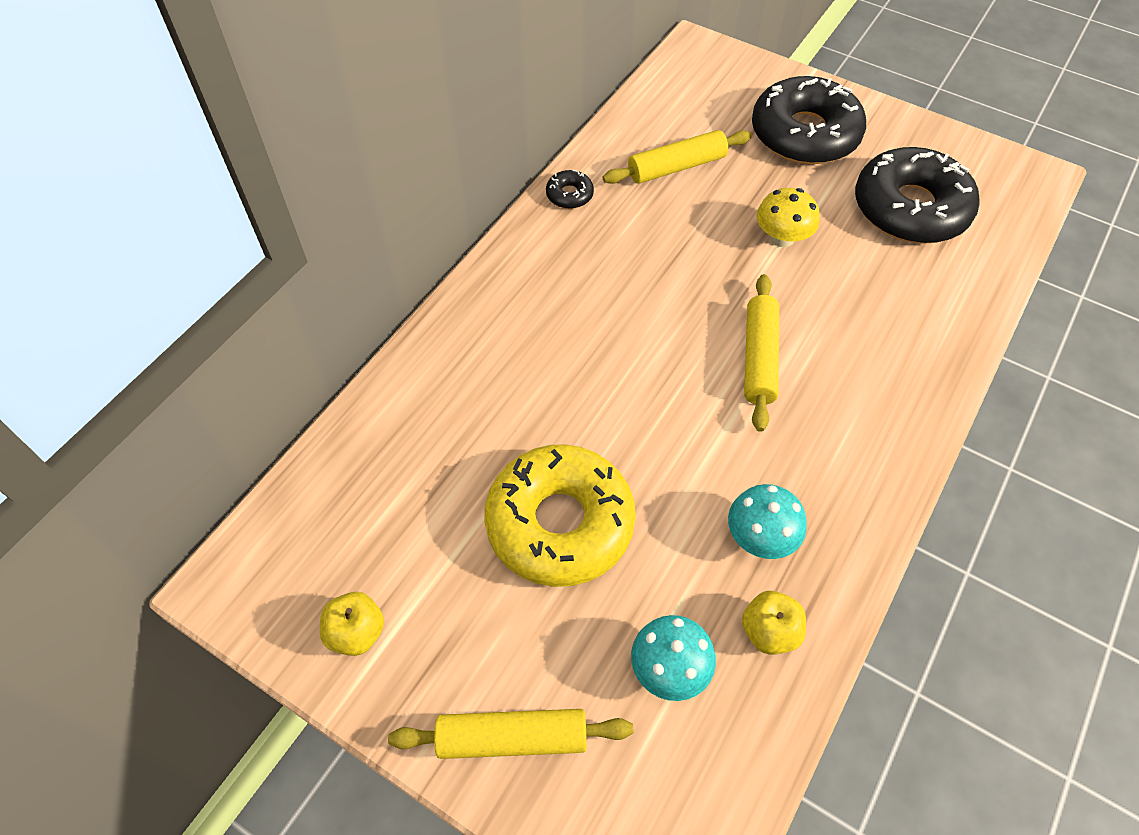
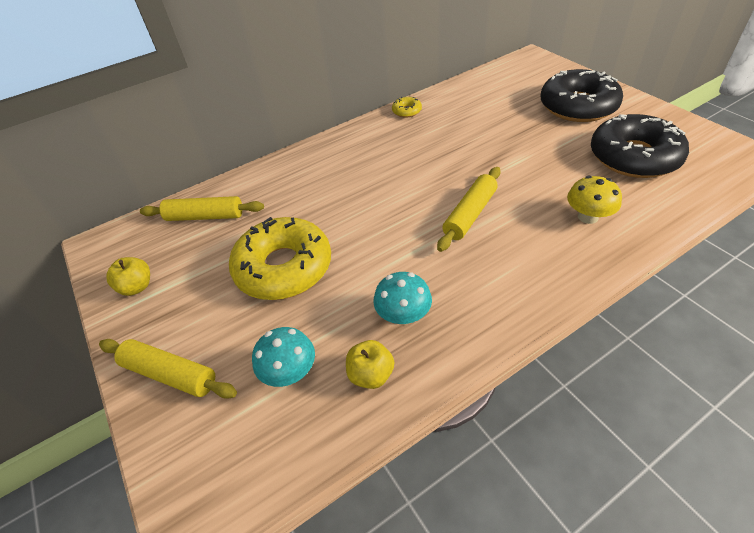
camera: 30 degrees right, 10 degrees down
black donut [546,170,594,209] -> yellow donut [392,97,422,118]
yellow rolling pin [603,130,752,184] -> yellow rolling pin moved to [140,196,264,221]
yellow mushroom [756,188,820,247] -> yellow mushroom moved to [567,176,622,224]

